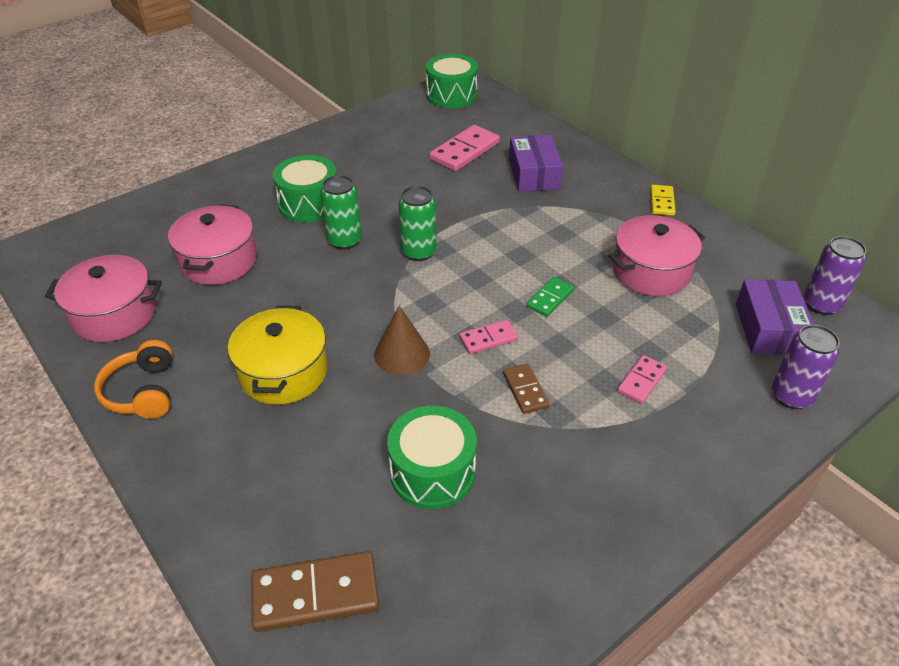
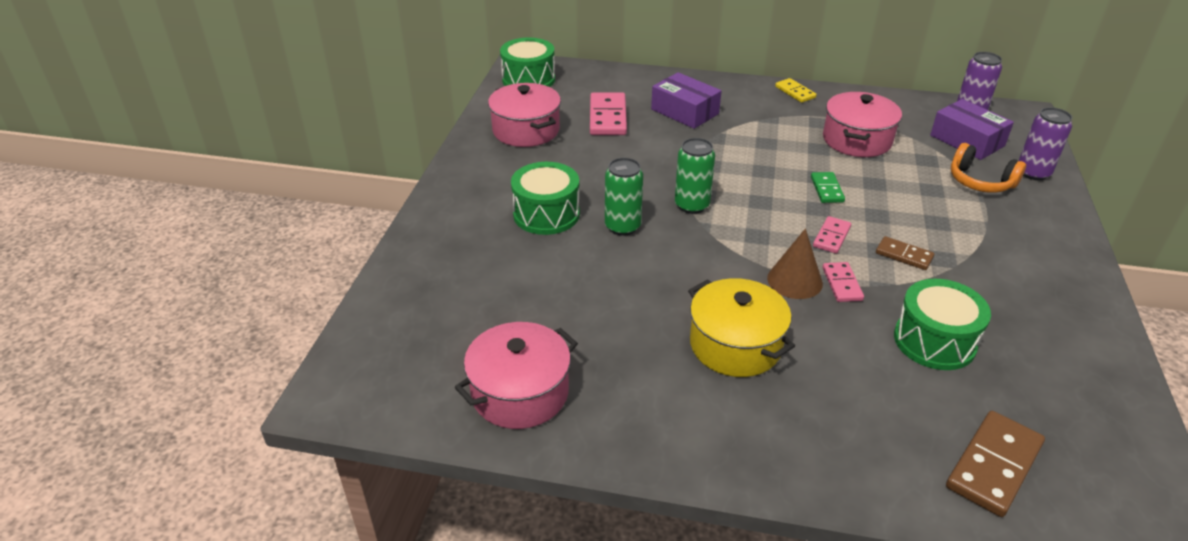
camera: 40 degrees left, 5 degrees down
orange headphones [94,340,172,419] -> orange headphones moved to [951,143,1026,193]
pink pot [168,204,257,285] -> pink pot moved to [488,83,561,147]
pink domino [617,355,667,404] -> pink domino moved to [822,262,864,302]

